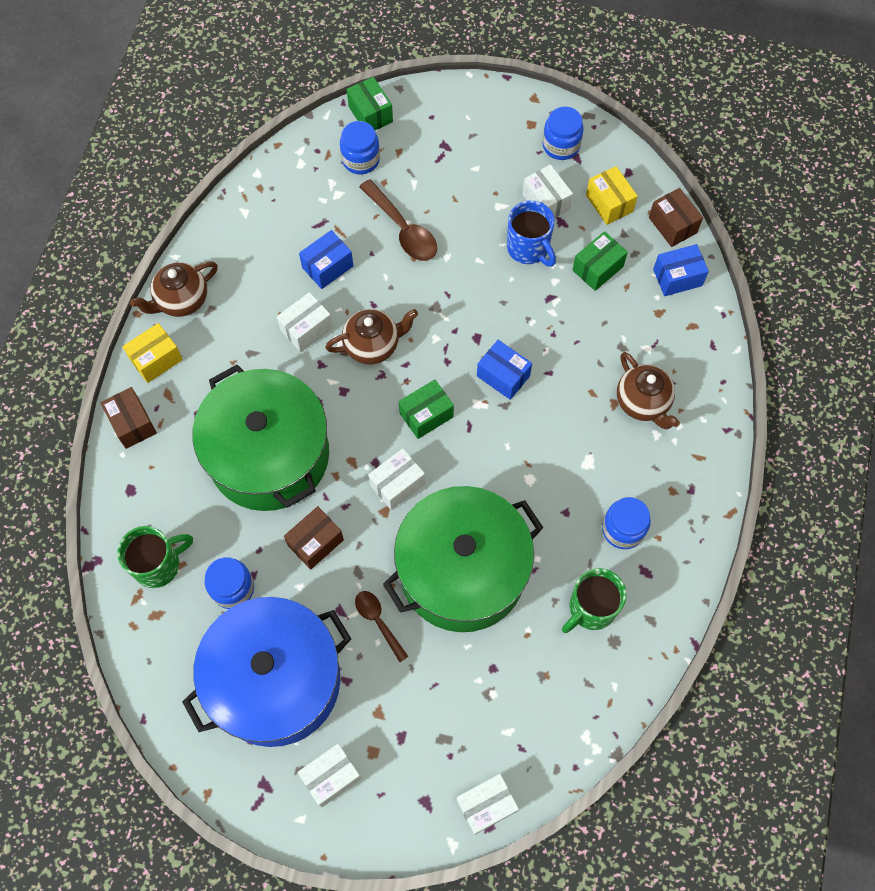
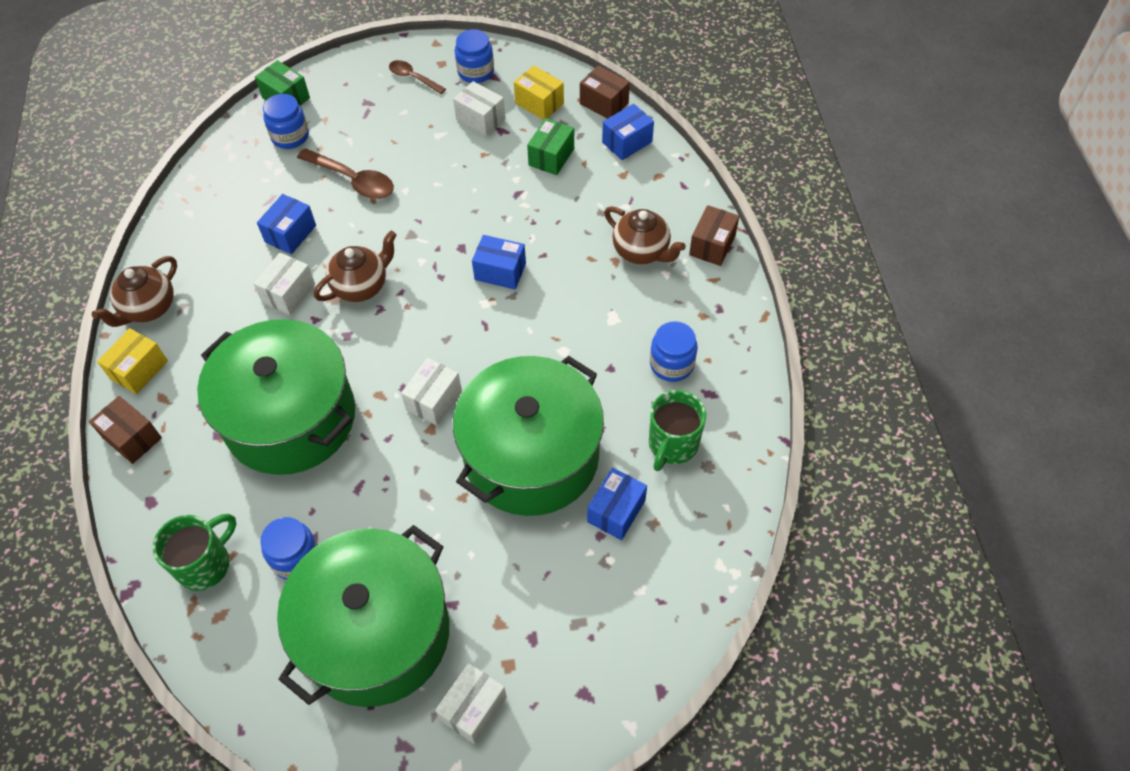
camera: 20 degrees left, 10 degrees down
blue pot [182,597,351,747] -> green pot [277,525,449,707]
brown box [284,506,344,570] -> brown box moved to [689,205,739,266]
brown spoon [355,591,409,662] -> brown spoon moved to [389,60,446,94]
green box [399,379,454,439] -> none
white box [456,774,519,835] -> none
blue mug [507,200,556,267] -> none
none -> blue box [587,468,647,540]

